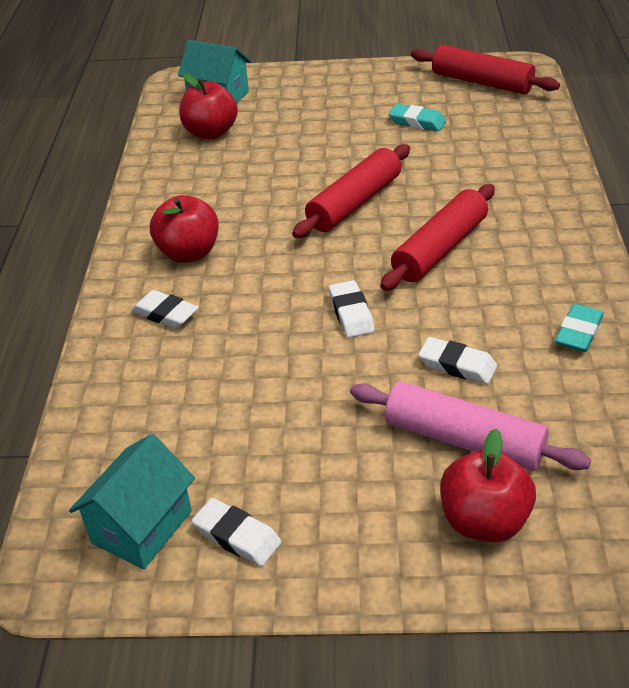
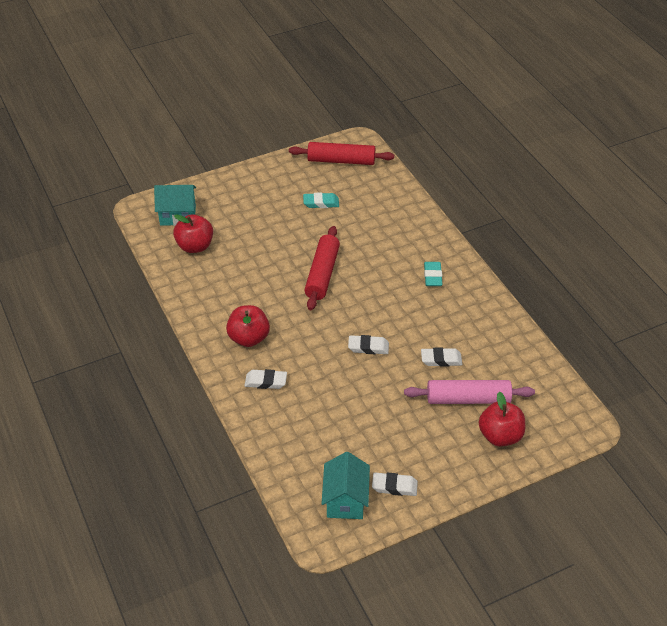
camera: 30 degrees left, 5 degrees up
white eraser [329,280,374,338] -> white eraser turned 45 degrees counterclockwise [348,335,389,354]
red rolling pin [380,184,495,291] -> none
turquoise eraser [555,304,603,352] -> turquoise eraser moved to [424,262,443,286]

